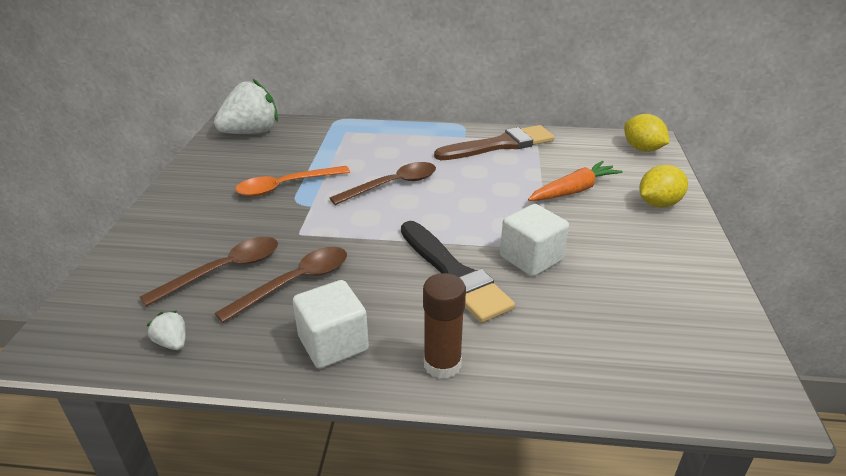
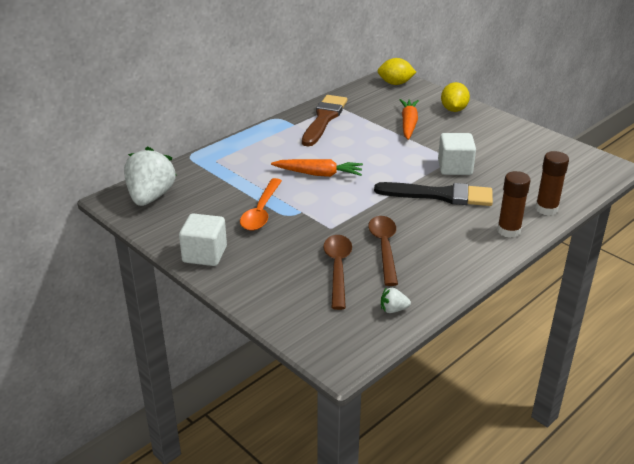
camera: 50 degrees left, 0 degrees up
white cube [293,280,369,369] -> white cube moved to [179,213,227,266]
brown spoon [330,162,436,205] -> orange carrot [271,159,363,177]
none -> brown glue stick [535,151,569,216]

